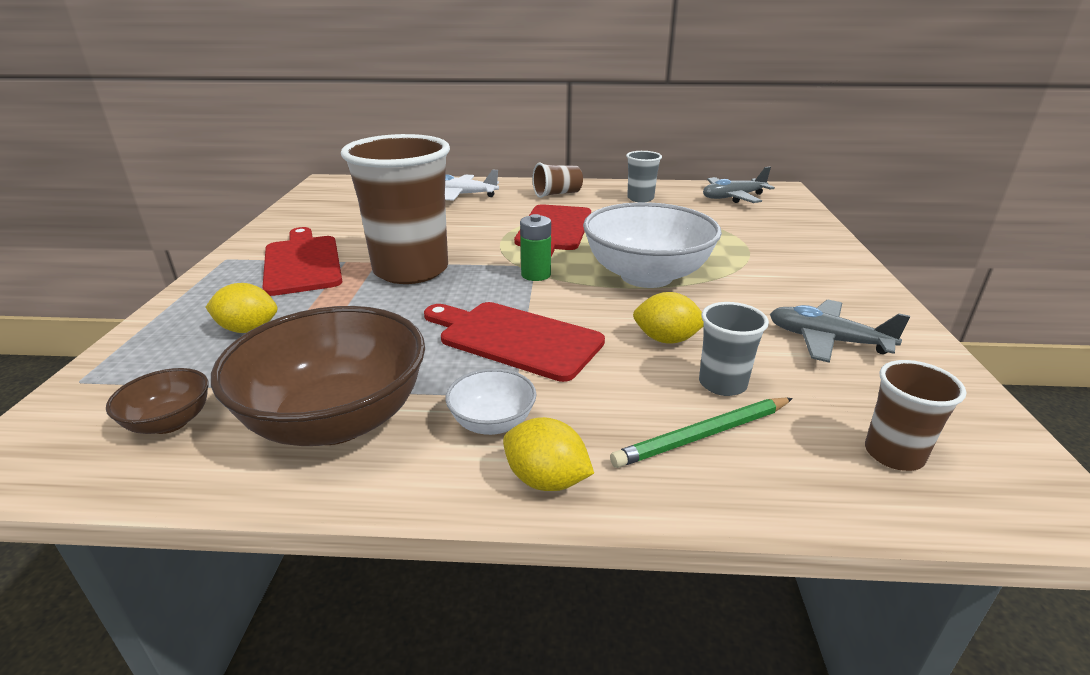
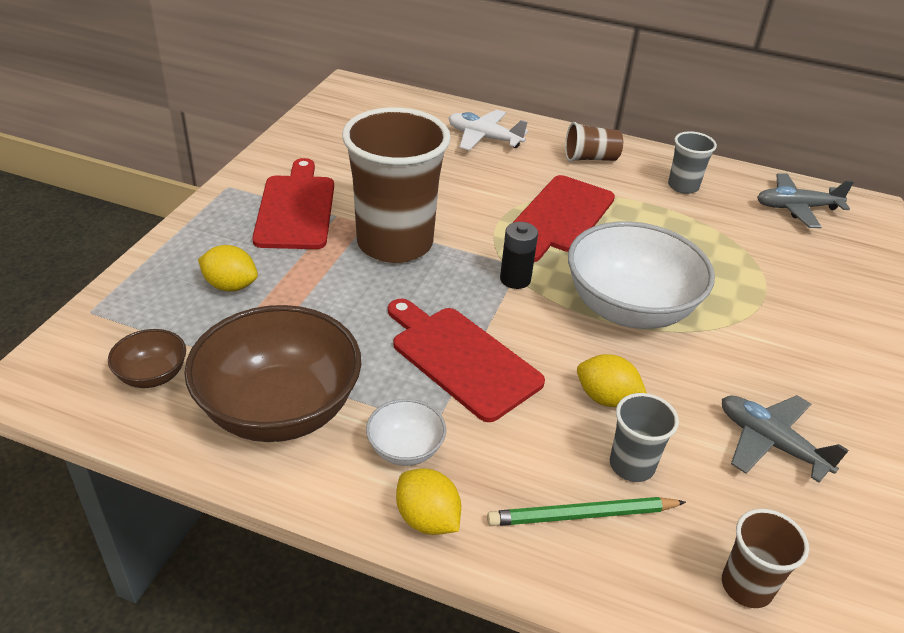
camera: 15 degrees right, 10 degrees up
green battery [520,214,551,281] -> black battery [500,222,538,289]

